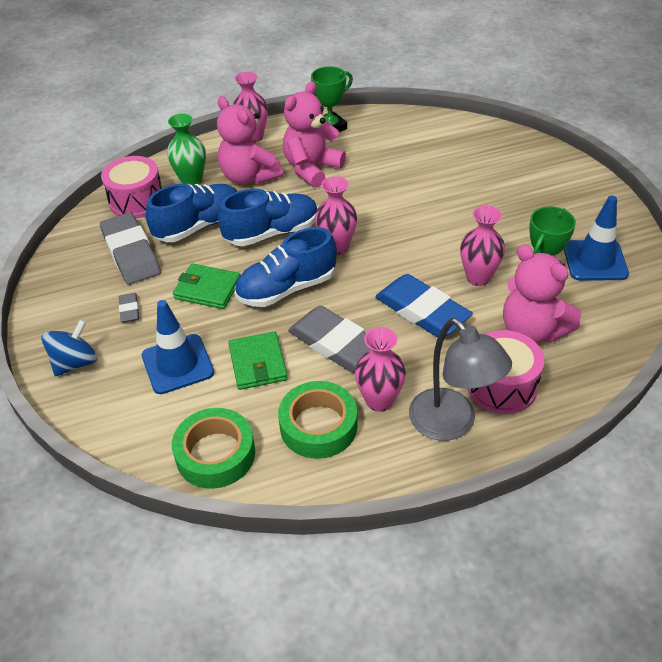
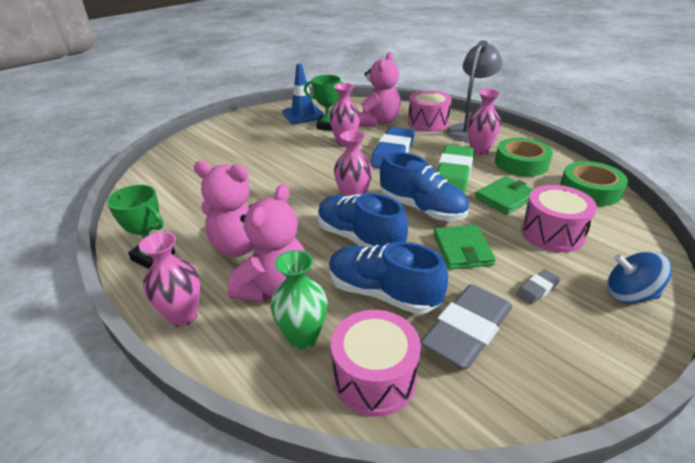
camera: 115 degrees left, 10 degrees down
blue traffic cone [142,300,214,394] -> pink drum [521,185,597,253]
grey eraser [288,306,371,373] -> green eraser [437,145,474,194]

